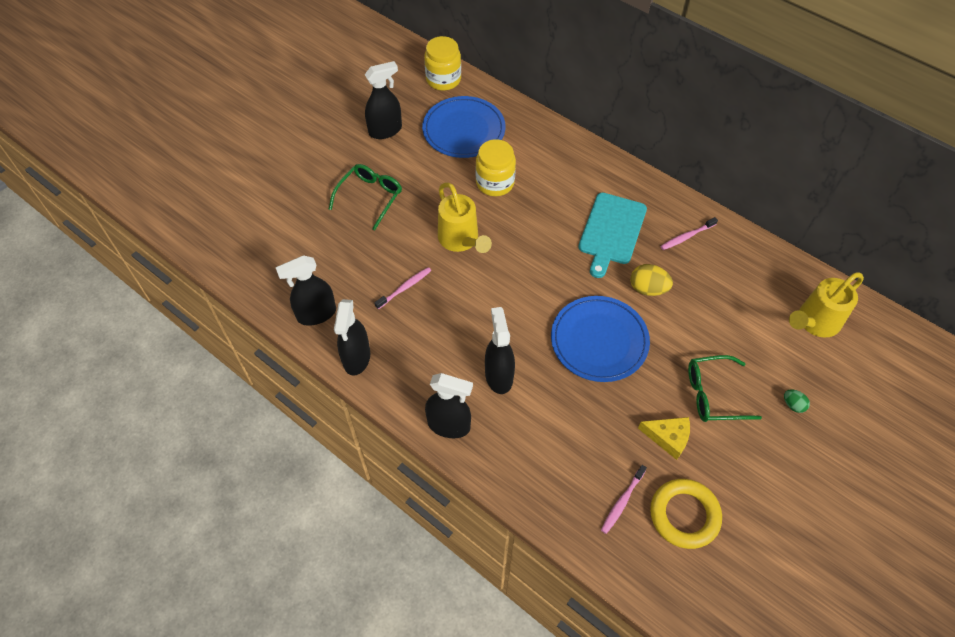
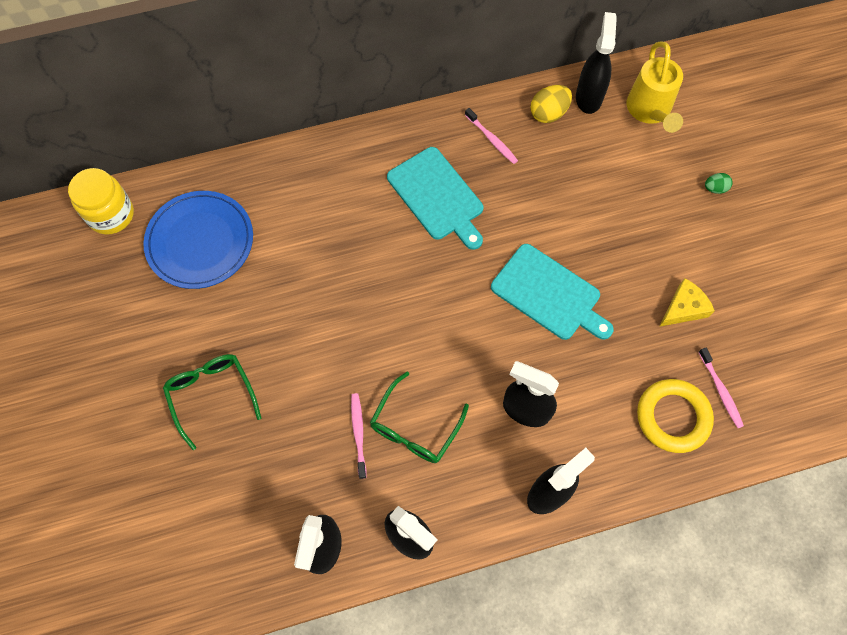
camera: 55 degrees left, 10 degrees up
black spray bottle [365,61,402,139] -> black spray bottle moved to [576,12,617,114]
yellow watering can [438,183,492,253] -> none
yellow jar [476,139,516,196] -> none
blue plate [551,296,650,382] -> turquoise cutting board [491,244,614,340]
yellow egg [630,264,673,296] -> yellow egg moved to [530,85,572,123]
yellow ring [650,479,722,549] -> yellow ring moved to [637,379,714,453]
pink toothbrush [660,217,718,250] -> pink toothbrush turned 45 degrees counterclockwise [465,108,518,164]
green glasses [688,355,762,422] -> green glasses moved to [370,371,469,463]

